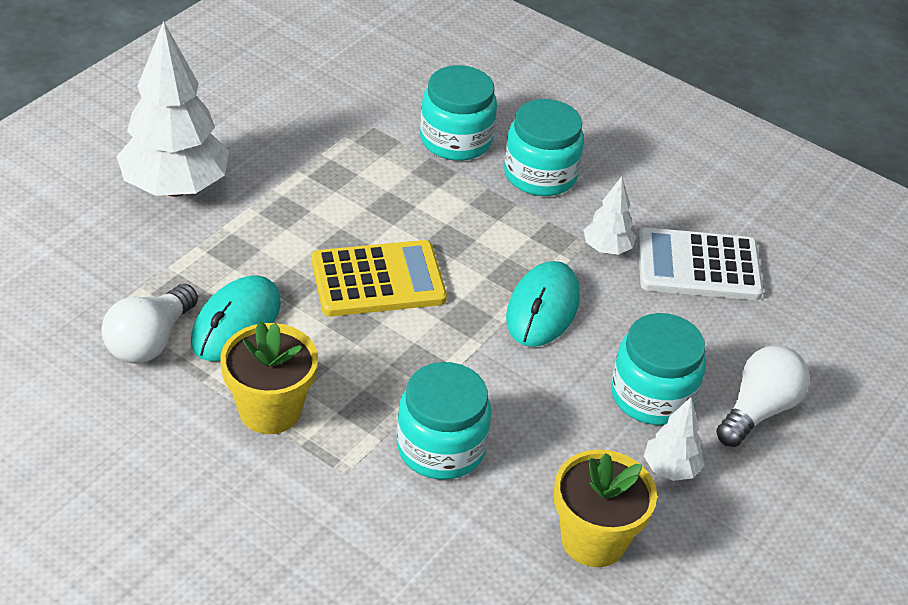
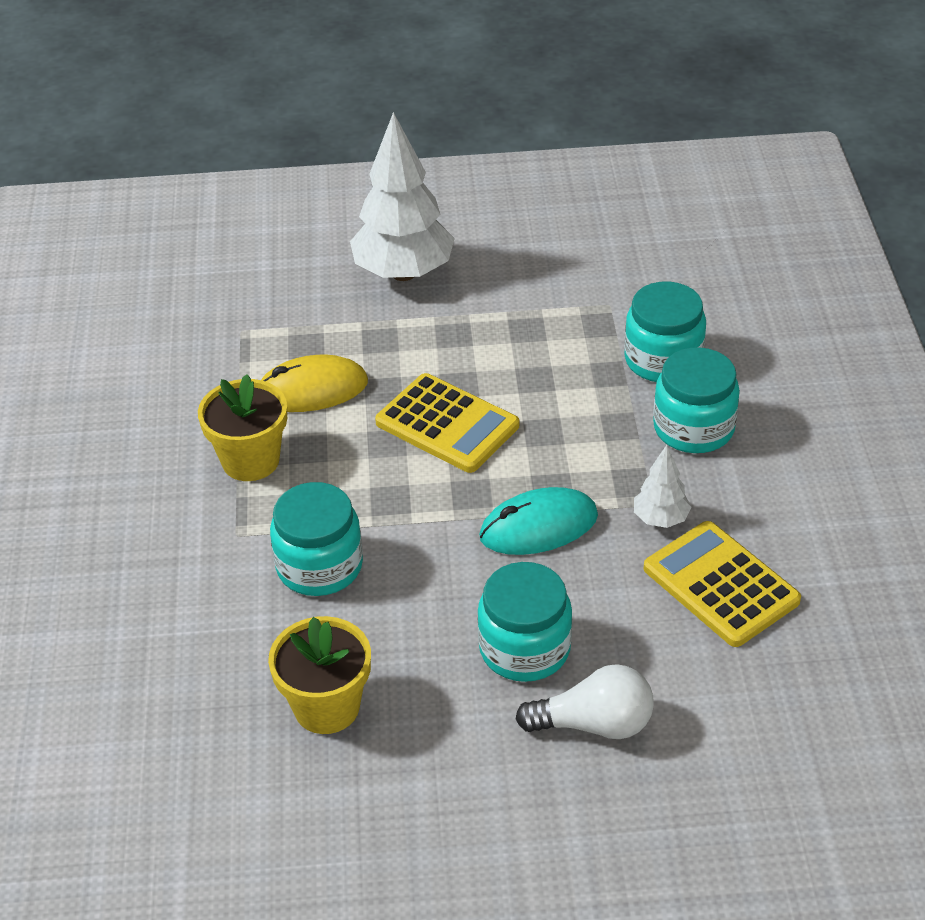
camera: 55 degrees right, 0 degrees up
white light bulb [102,284,198,364] -> none
turquoise mouse [191,275,281,361] -> yellow mouse [261,355,368,412]
white calculator [638,228,763,300] -> yellow calculator [644,521,801,647]
white tree [644,397,704,481] -> none

